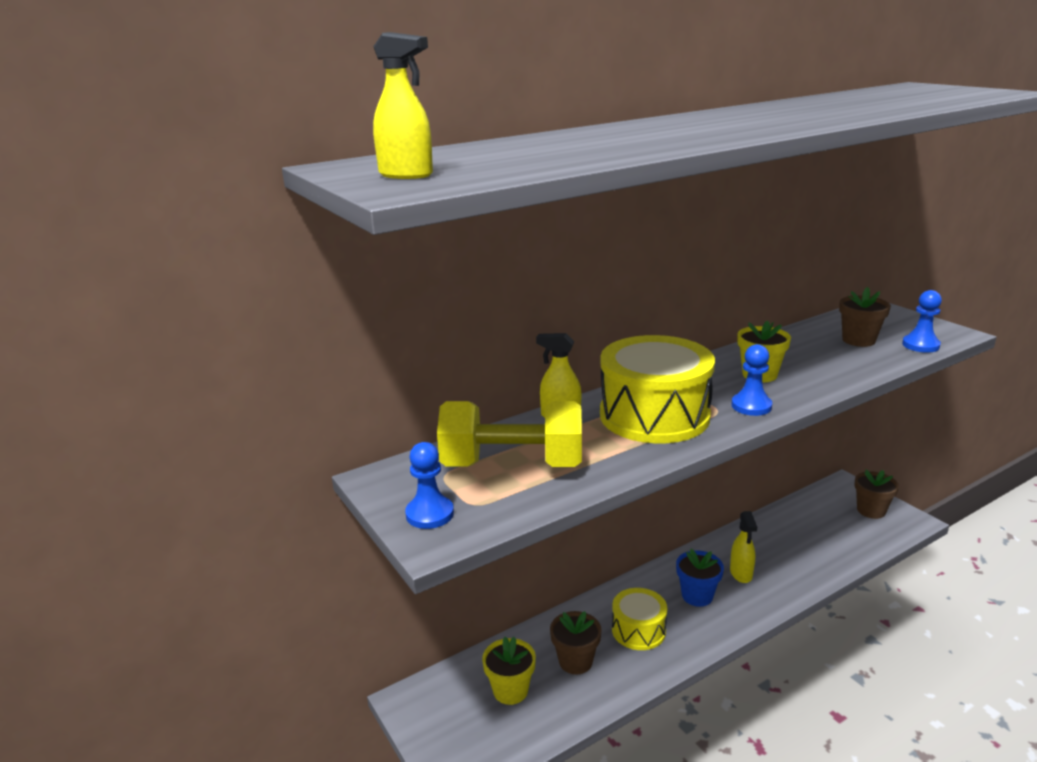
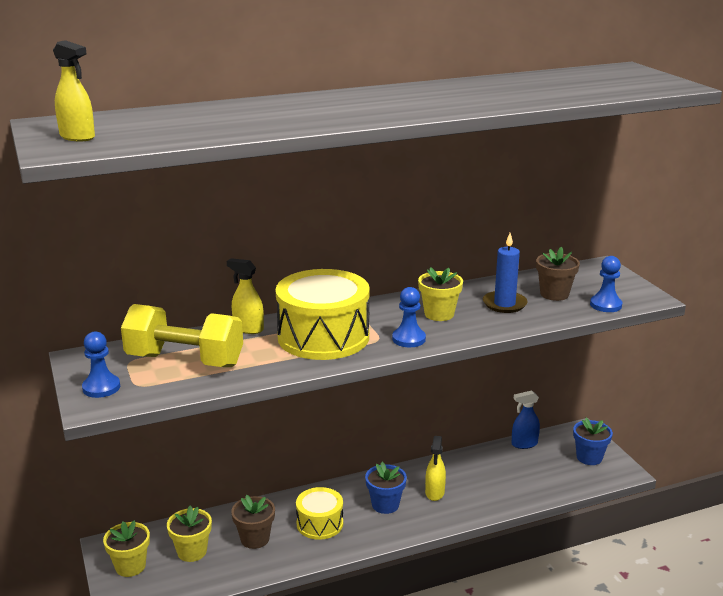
camera: 10 degrees right, 0 degrees up
brown flower pot [854,470,899,519] -> blue flower pot [573,418,613,465]
none -> yellow flower pot [103,520,150,577]
none -> blue candle [483,233,528,313]
none -> blue spray bottle [511,390,540,449]

